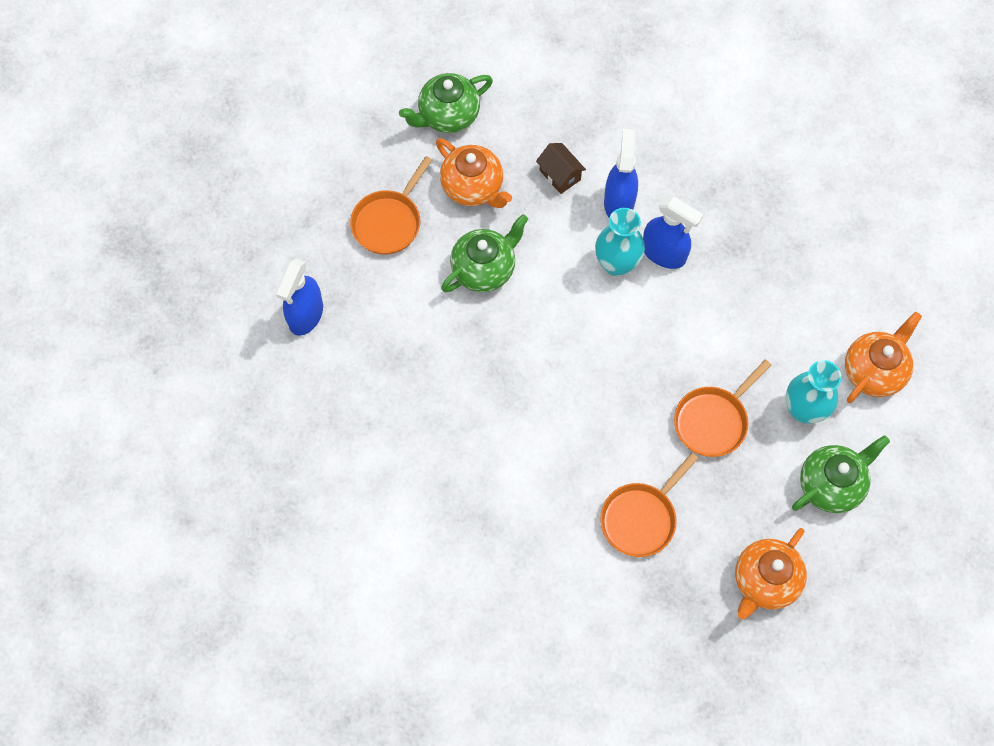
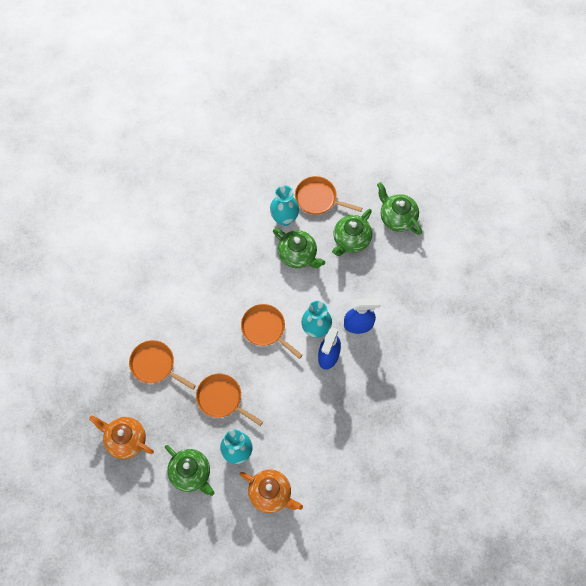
camera: 80 degrees right, 0 degrees up
blue spray bottle [275,259,323,336] -> none
orange teapot [436,138,512,208] -> green teapot [332,209,372,256]
brown house [536,143,586,194] -> none
none -> orange pan [241,304,303,359]
none -> turquoise vase [270,185,299,226]

